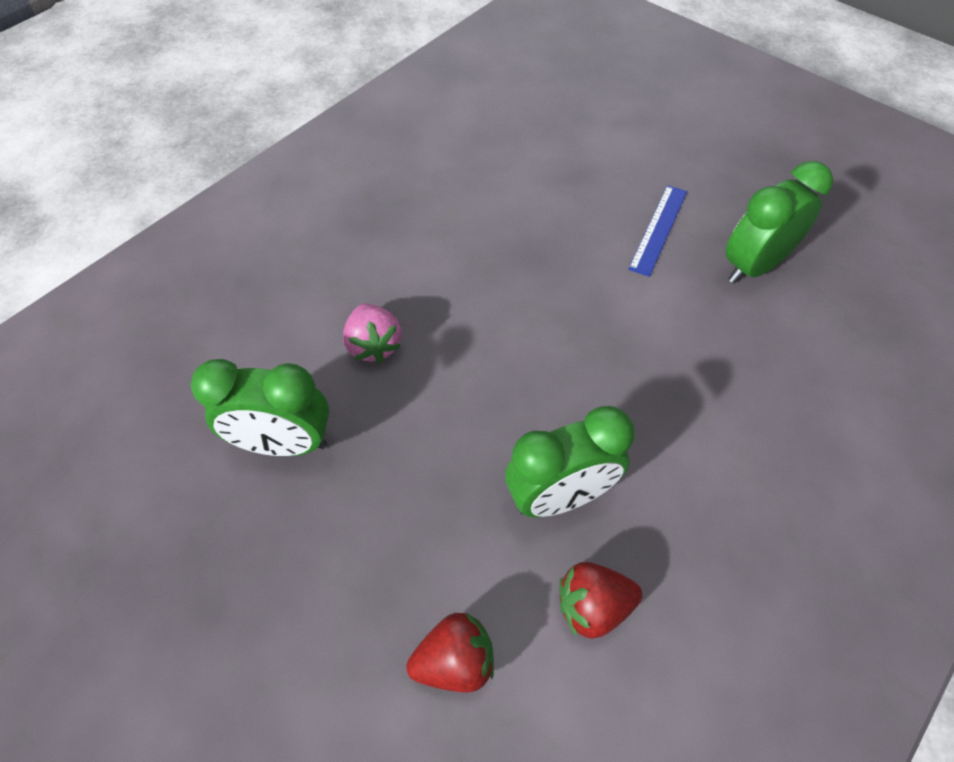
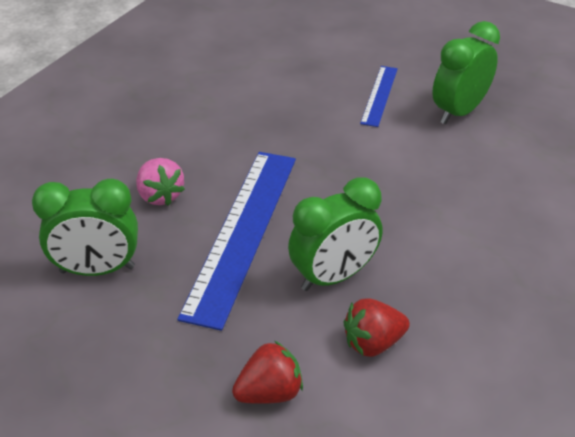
camera: 10 degrees left, 15 degrees down
none -> blue ruler [177,152,296,331]

